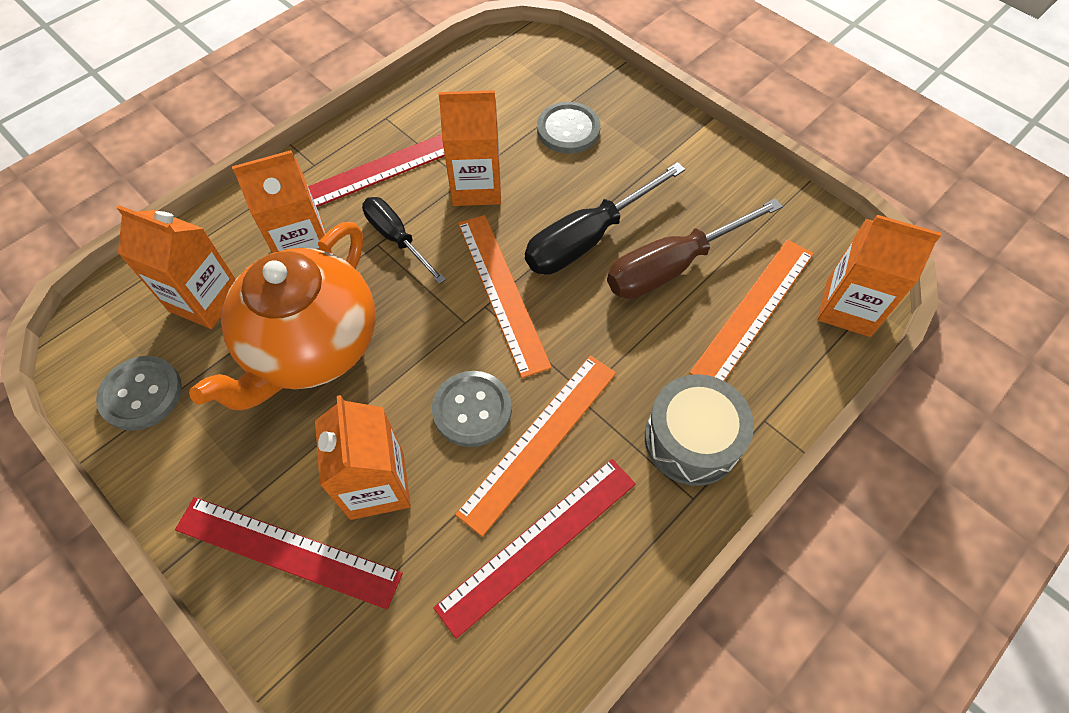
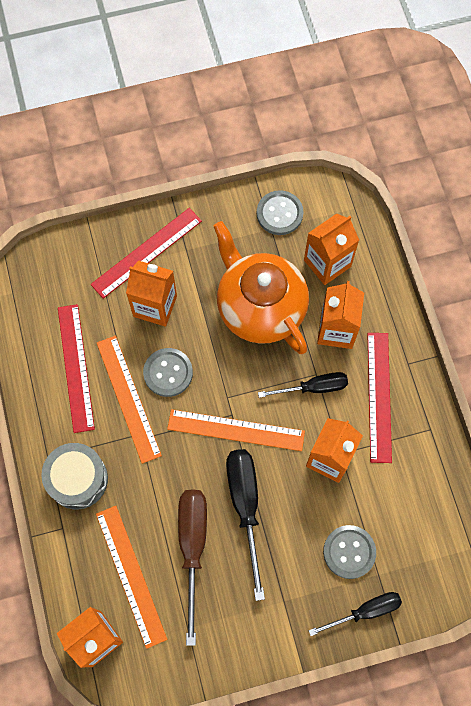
camera: 120 degrees right, 10 degrees up
none -> black screwdriver [309,592,402,636]

